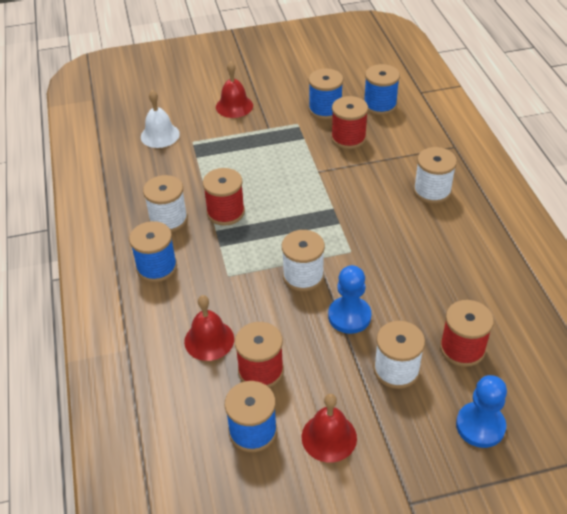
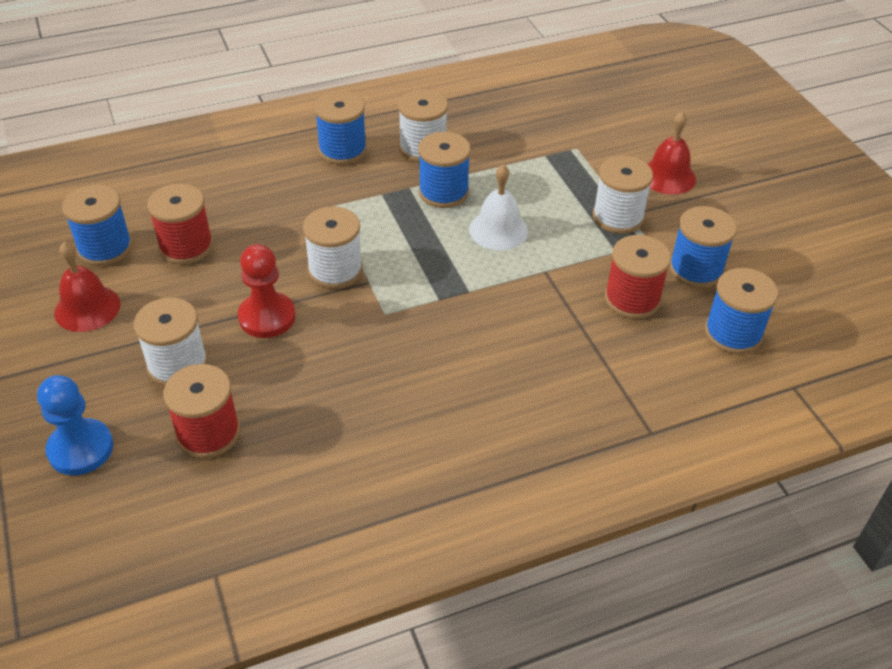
camera: 80 degrees right, 0 degrees up
white bell [141,90,180,148] -> white bell moved to [469,164,528,250]
red bell [184,295,234,361] -> none
red spool [203,168,245,226] -> blue spool [418,132,471,208]
blue pawn [328,265,371,334] -> red pawn [238,244,296,338]
white spool [413,147,457,204] -> white spool moved to [593,156,653,234]

